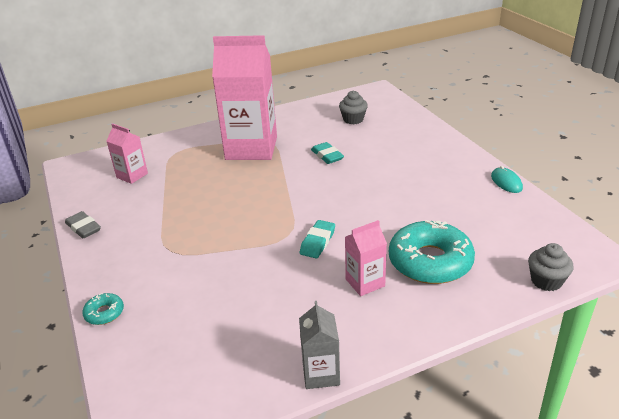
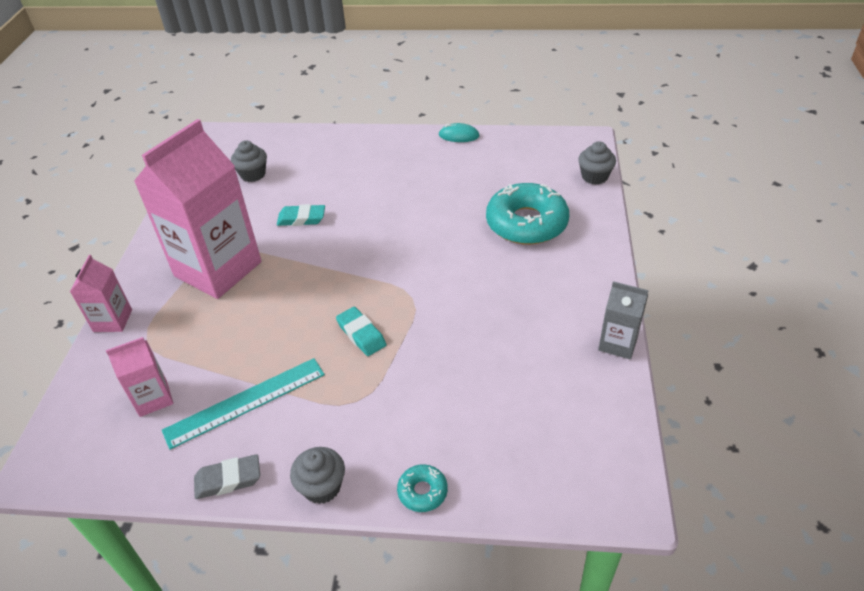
camera: 60 degrees left, 10 degrees up
turquoise eraser [300,220,335,259] -> turquoise eraser moved to [336,307,386,356]
pink carton [345,220,387,296] -> pink carton moved to [70,255,132,332]
none -> turquoise ruler [162,358,325,450]
none -> grey cupcake [290,447,345,504]

